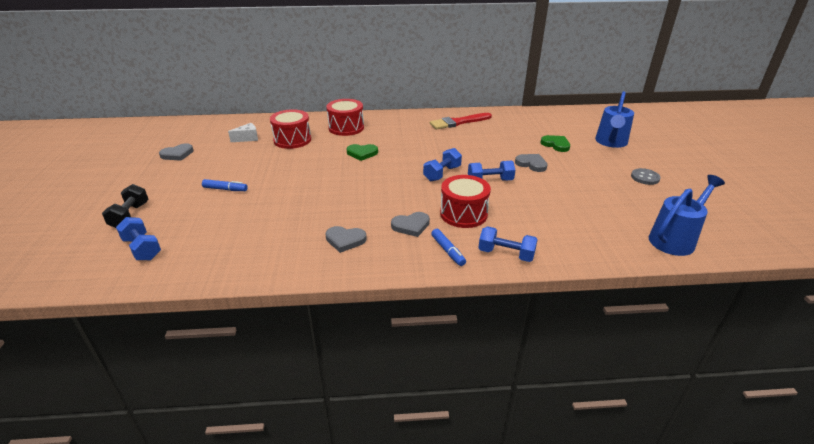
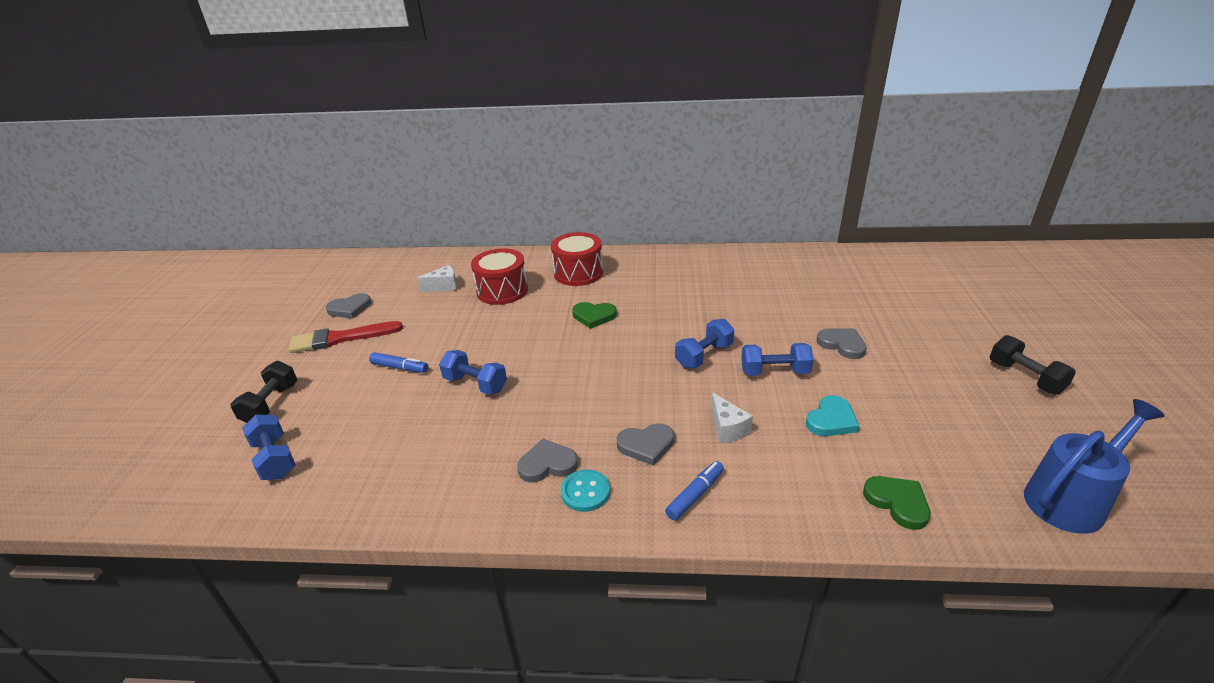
camera: 10 degrees right, 0 degrees up
grey heart [325,226,366,253] -> grey heart turned 150 degrees clockwise [517,439,578,483]
red brush [430,113,492,130] -> red brush moved to [289,321,403,353]
blue marker [431,229,466,266] -> blue marker turned 120 degrees counterclockwise [665,461,724,521]
red drum [440,175,491,228] -> white cheese [711,393,753,444]
blue dumbbell [479,226,538,262] -> blue dumbbell moved to [439,350,507,395]
green heart [541,135,570,152] -> green heart moved to [863,476,931,530]
blue watering can [595,91,634,148] -> none
grey button [631,168,661,185] -> black dumbbell [990,335,1076,395]
none -> turquoise button [561,470,610,512]
none -> turquoise heart [806,395,859,436]

